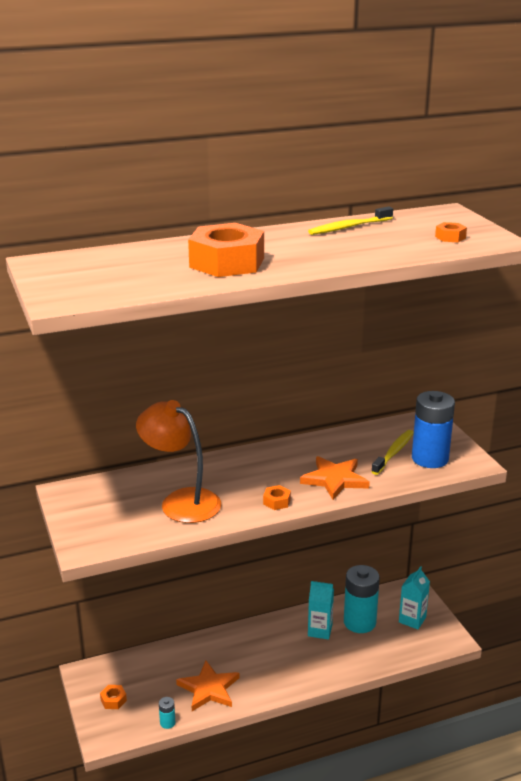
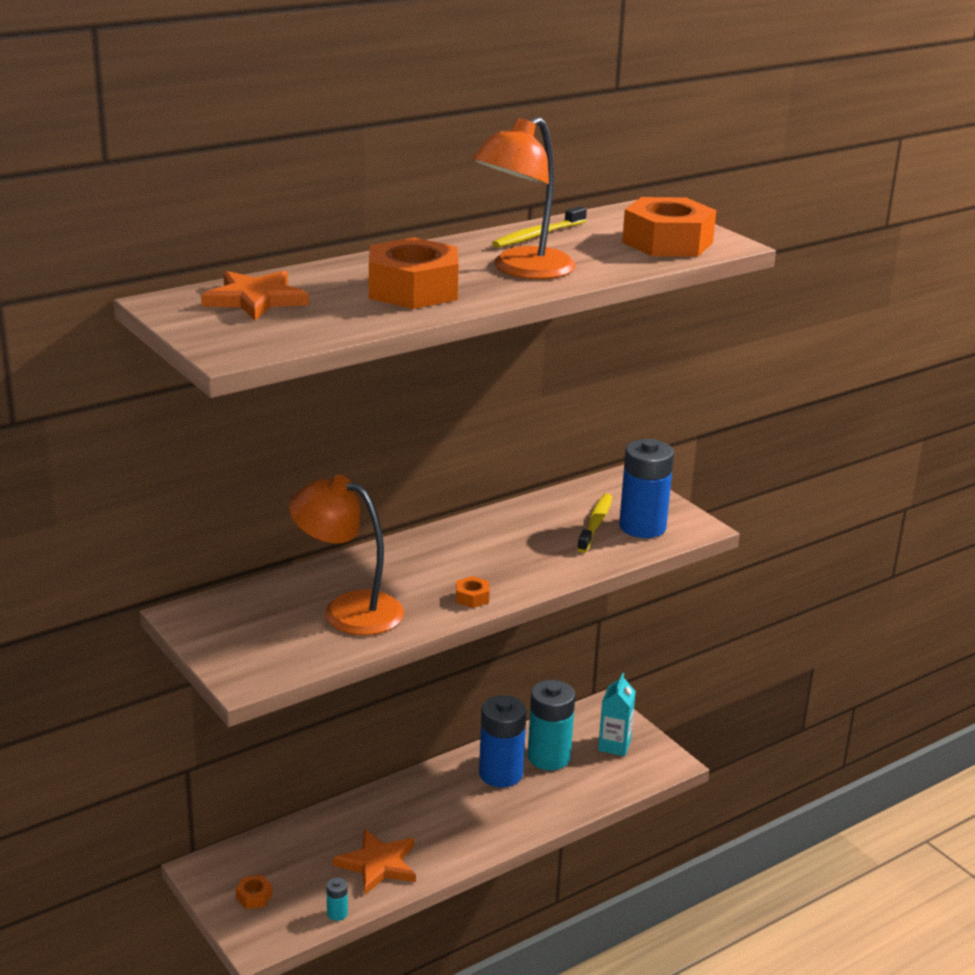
camera: 15 degrees left, 0 degrees up
orange star [300,456,370,500] -> orange star moved to [201,270,309,320]
turquoise carton [308,581,334,640] -> blue battery [479,695,527,788]
orange nut [435,222,467,242] -> orange nut [622,197,716,257], size x2.42
none -> orange lamp [472,117,575,279]

